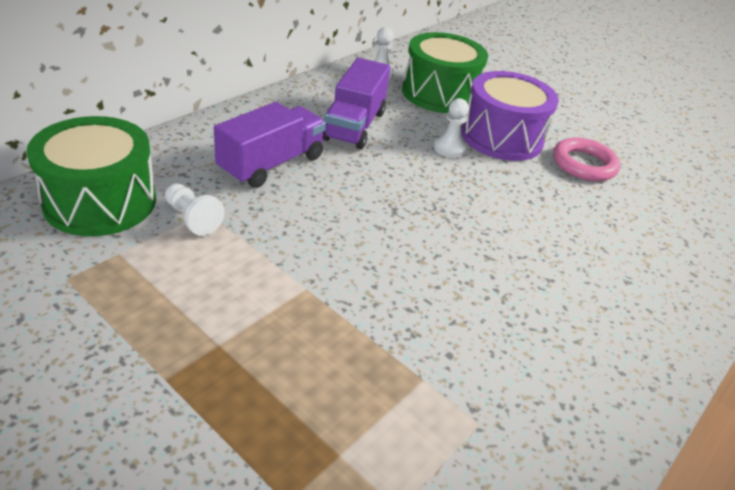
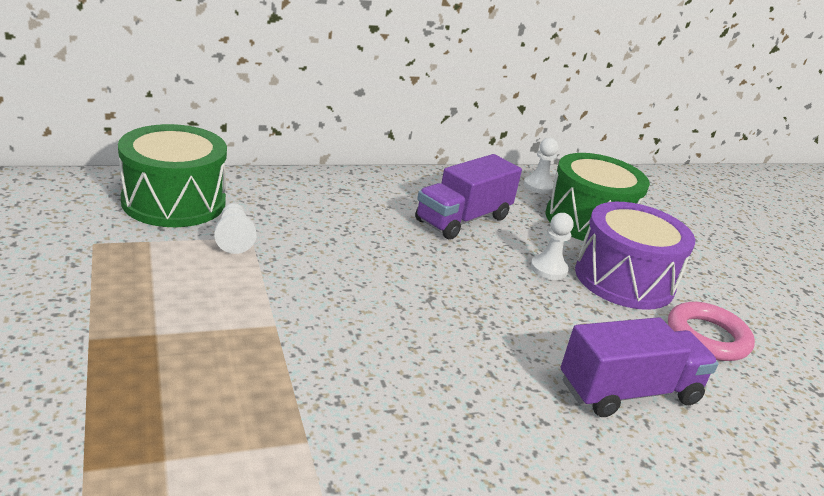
camera: 30 degrees right, 10 degrees down
purple truck [214,102,326,188] -> purple truck moved to [561,317,719,417]

